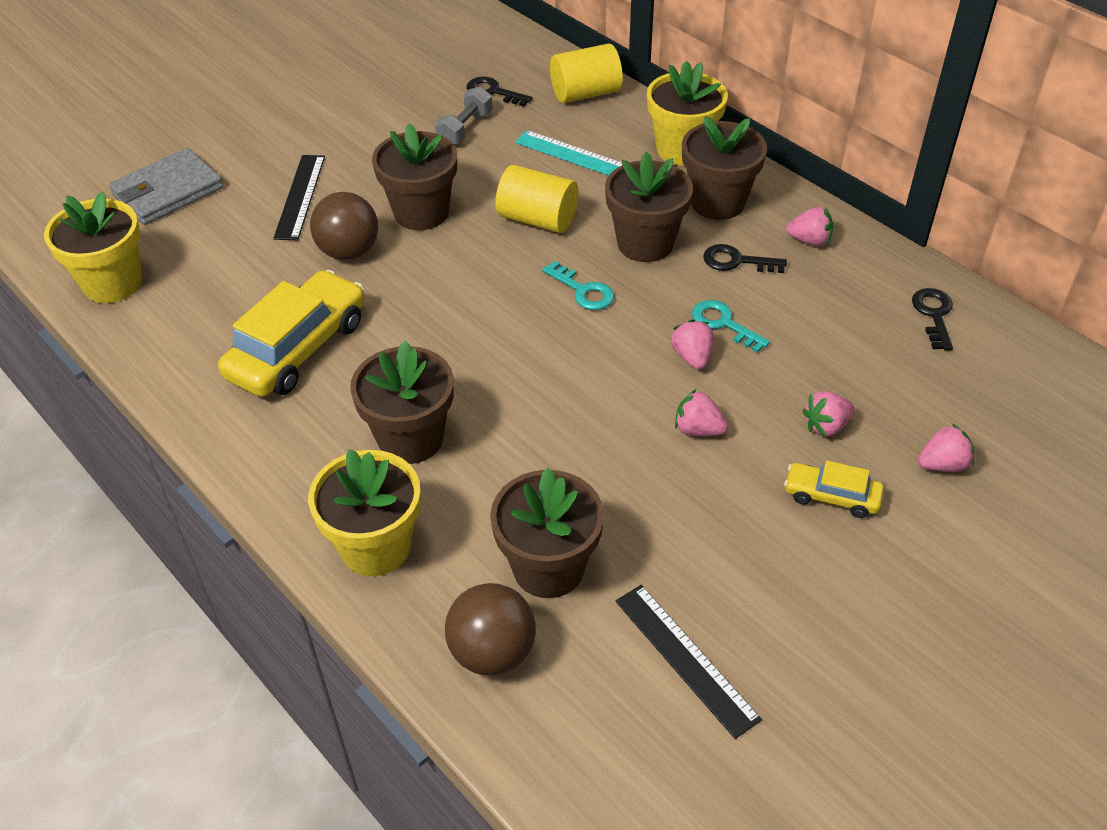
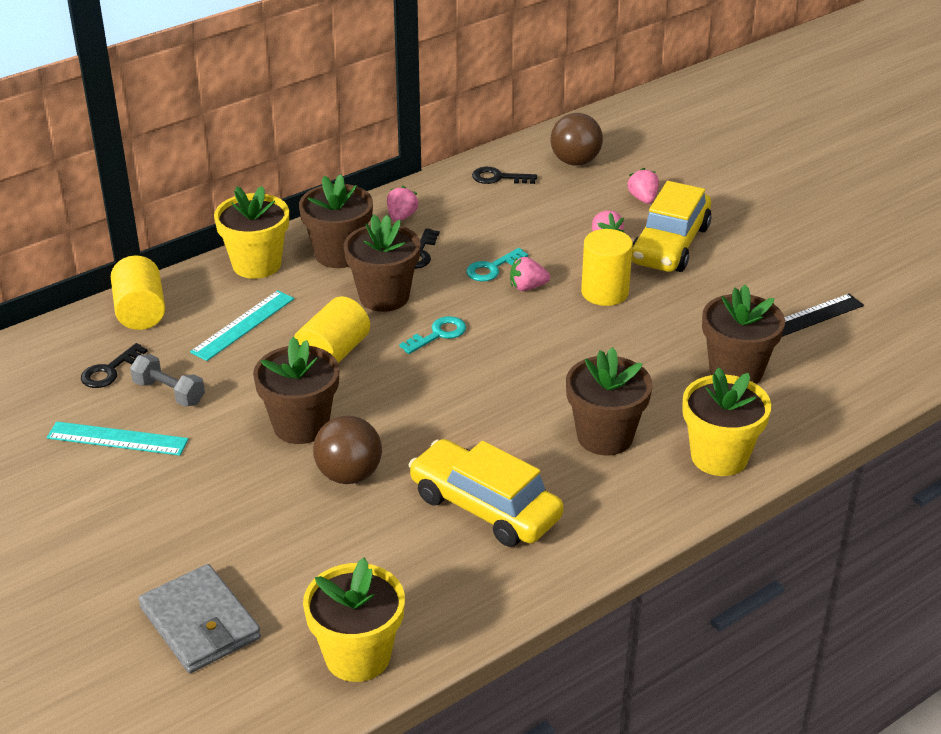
camera: 85 degrees left, 10 degrees down
black ruler [273,155,325,240] -> none
brown ball [445,583,536,675] -> brown ball moved to [550,113,603,166]
pink strawberry [675,389,728,436] -> yellow cylinder [581,229,633,306]
yellow car [784,461,884,518] -> yellow car [632,181,712,272], size x1.94
none -> turquoise ruler [47,421,188,456]

